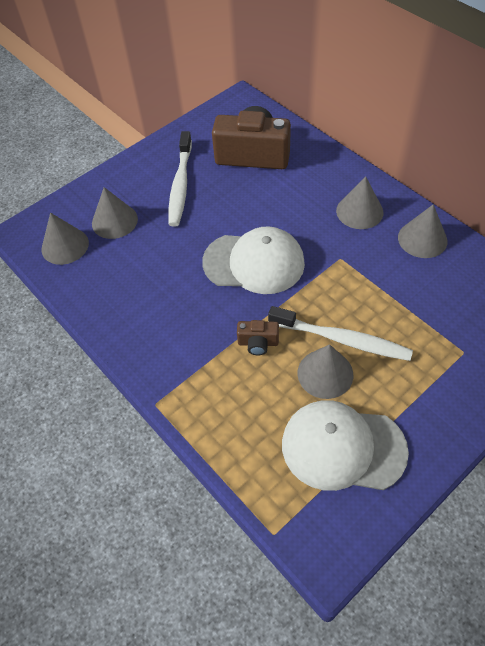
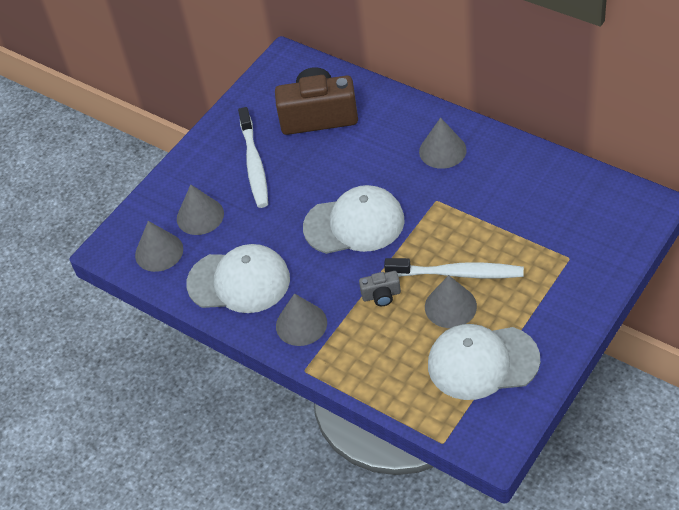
camera: 10 degrees left, 5 degrees down
brown camera [237,320,279,355] -> grey camera [359,271,401,306]
grey cone [398,204,447,258] -> grey cone moved to [276,293,327,346]
none -> white cap [186,244,290,313]

